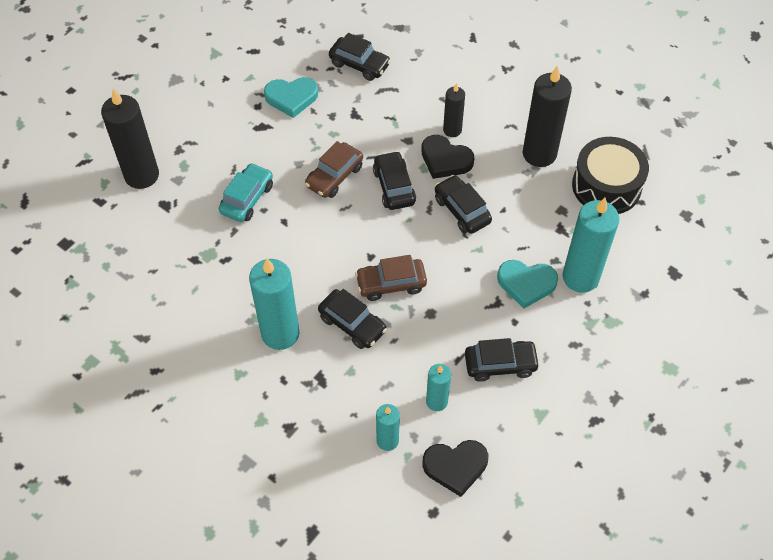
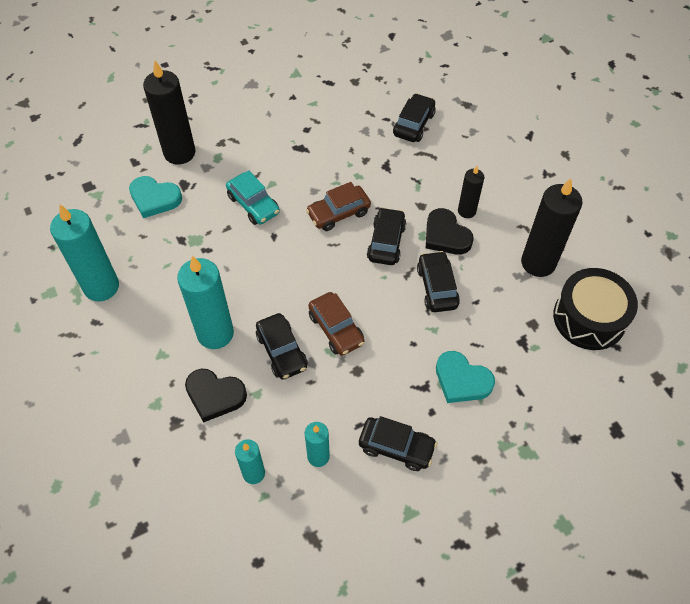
camera: 25 degrees right, 0 degrees up
turquoise car [219,163,273,222] -> turquoise car turned 90 degrees clockwise [226,171,280,225]
turquoise heart [264,77,318,118] -> turquoise heart moved to [129,176,182,218]
black car [329,33,391,81] -> black car turned 120 degrees counterclockwise [393,93,436,142]
brown car [355,255,427,301] -> brown car turned 135 degrees counterclockwise [308,292,364,356]
black heart [422,440,488,497] -> black heart moved to [185,369,247,423]
turquoise candle [562,198,620,293] -> turquoise candle moved to [50,205,119,302]

